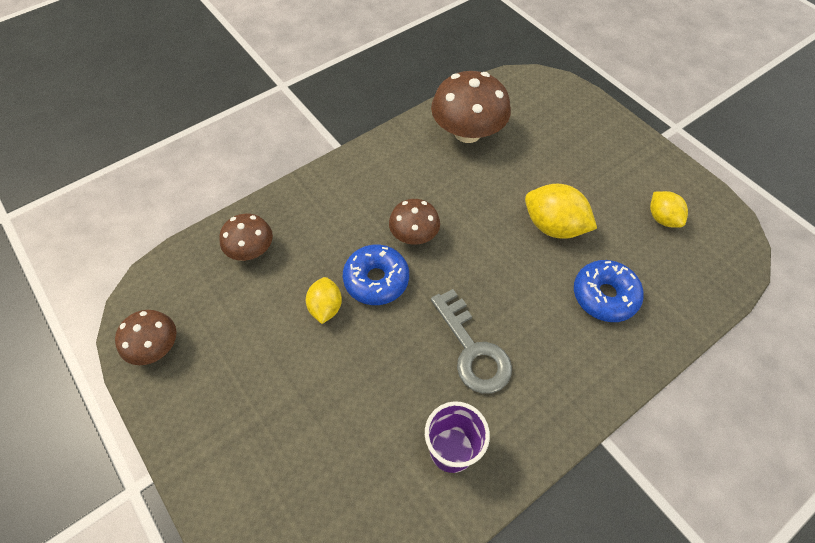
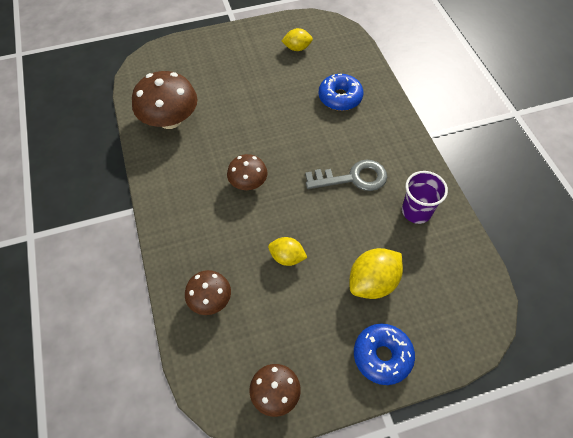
camera: 70 degrees left, 0 degrees up
blue donut [343,244,409,305] -> blue donut moved to [354,324,415,385]
yellow lemon [525,184,597,239] -> yellow lemon moved to [349,248,403,299]

